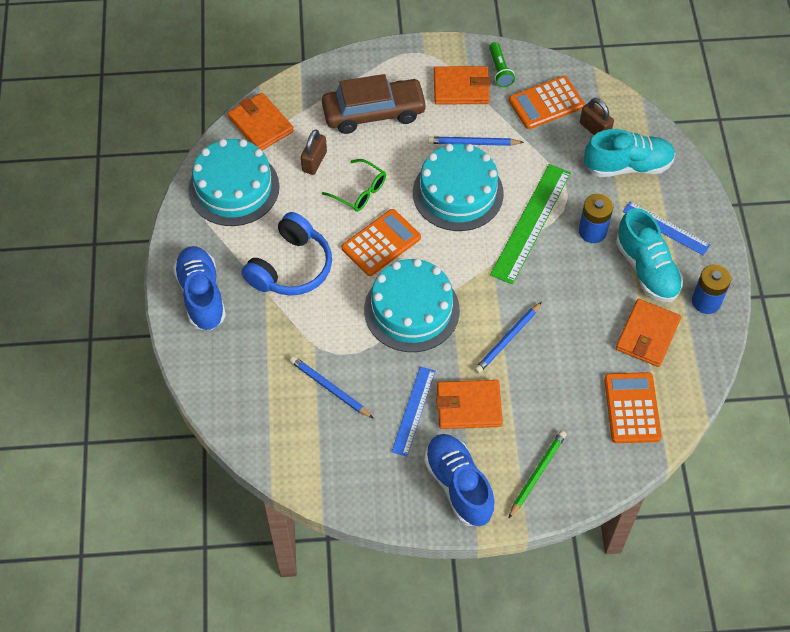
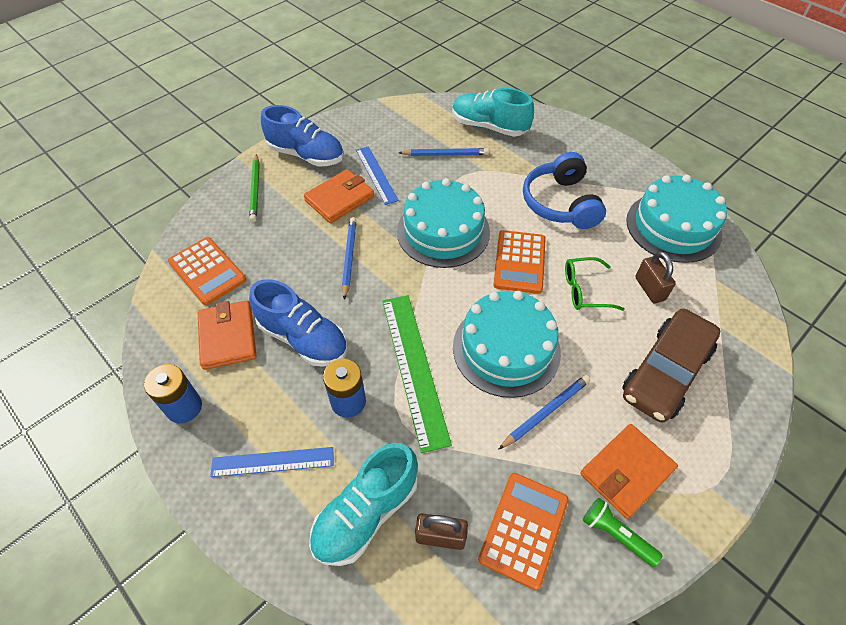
camera: 140 degrees right, 5 degrees down
blue shoe [173,246,226,331] -> blue shoe moved to [249,279,347,367]
orange wallet [228,93,294,150] -> none
turquoise shoe [616,208,683,302] -> turquoise shoe moved to [452,88,534,137]

